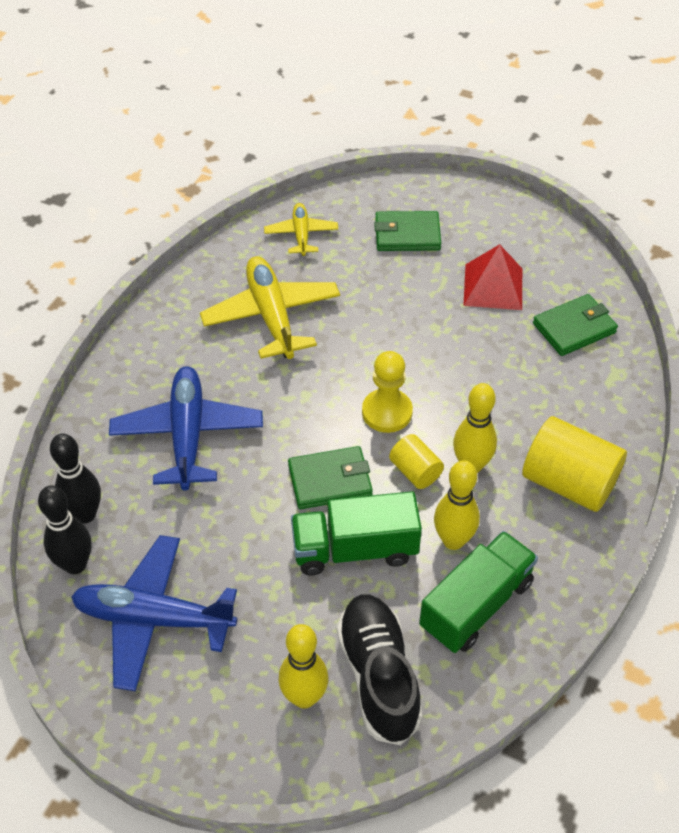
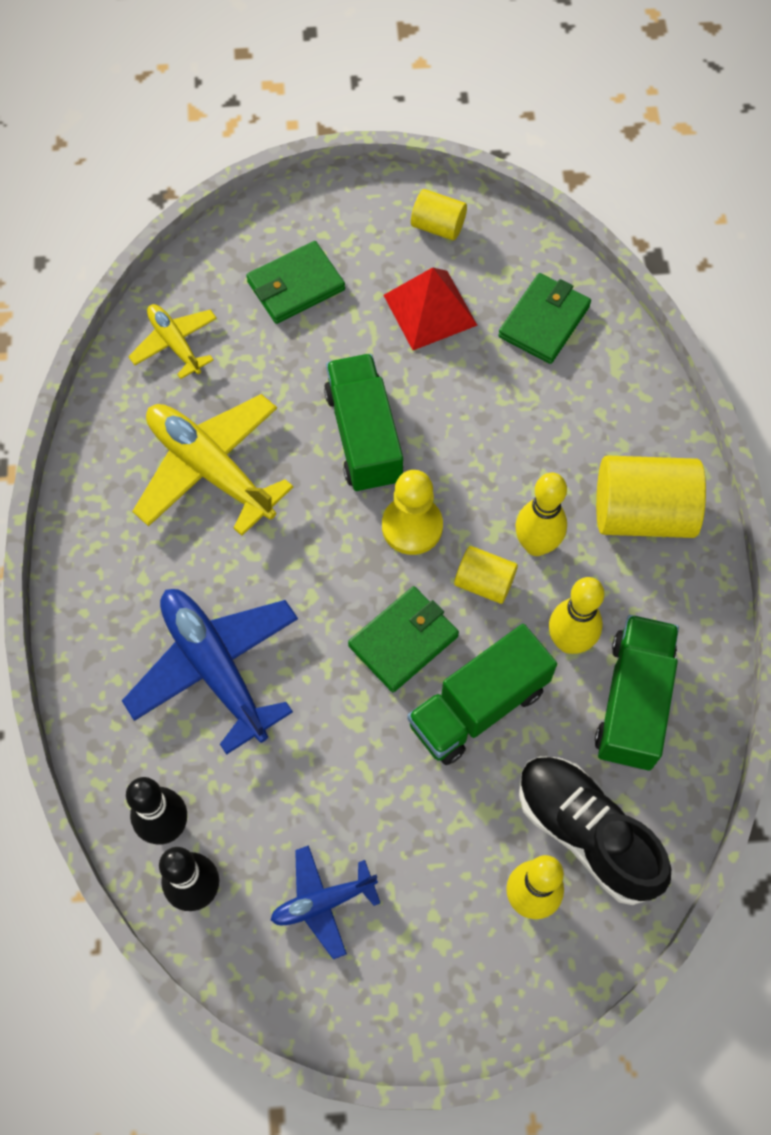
camera: 30 degrees left, 15 degrees up
blue plane [71,535,237,691] -> blue plane [271,845,380,960], size x0.56
none -> green truck [324,354,404,493]
none -> yellow cylinder [411,189,467,240]

